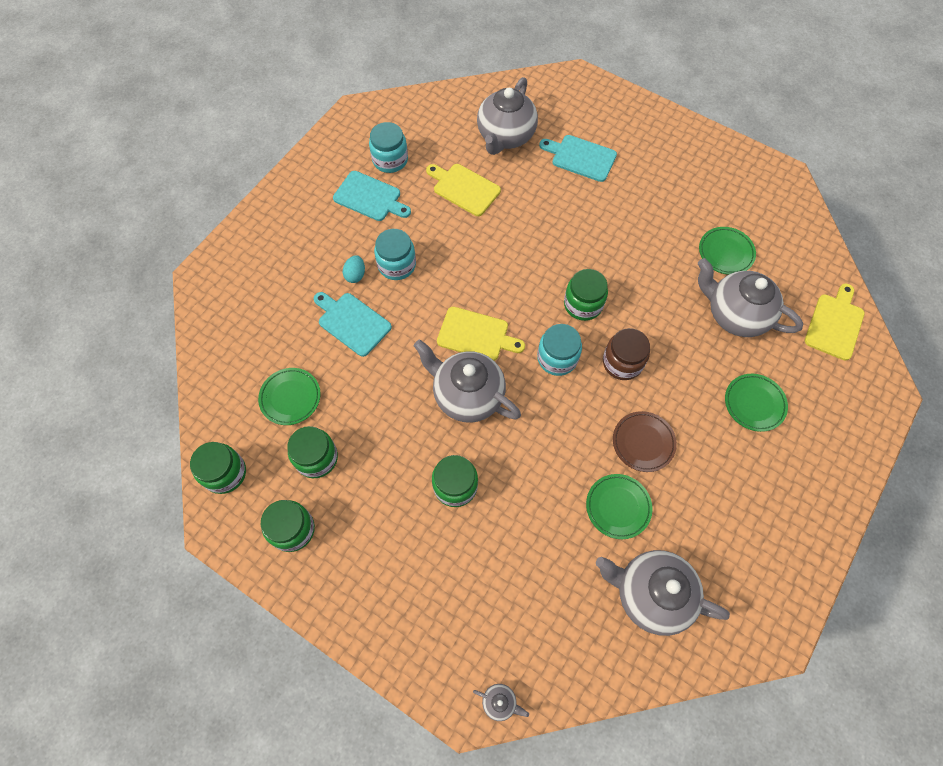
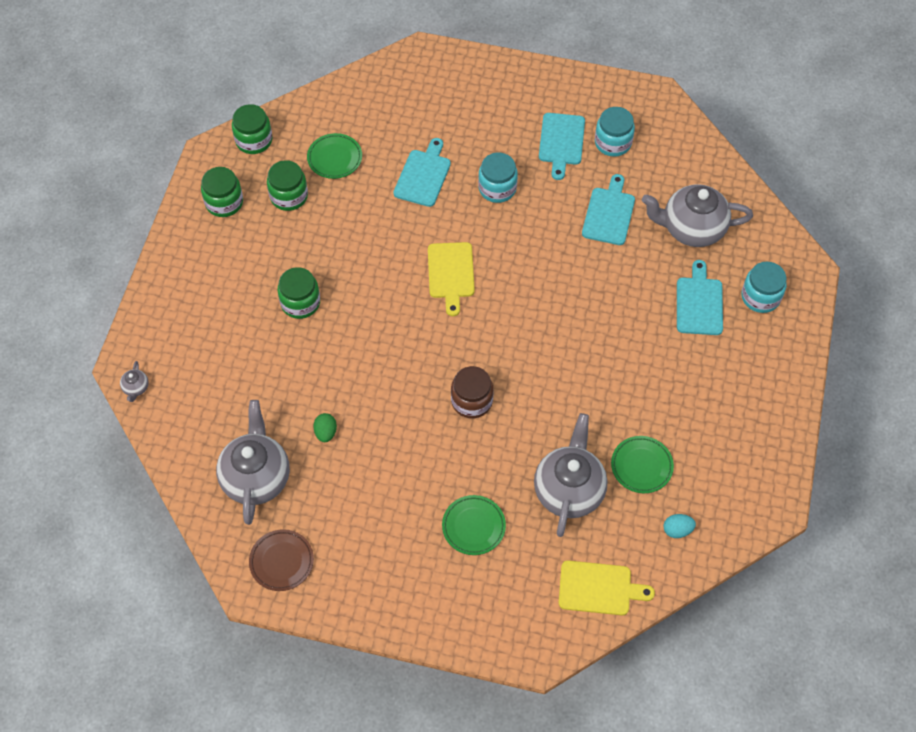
camera: 70 degrees right, 5 degrees down
turquoise egg [343,255,365,283] -> turquoise egg moved to [664,514,696,538]
grey teapot [414,339,521,423] -> none
yellow cutting board [426,164,501,216] -> turquoise cutting board [582,174,635,245]
turquoise jar [537,324,582,376] -> turquoise jar moved to [742,262,787,313]
green jar [564,269,608,321] -> none
green plate [586,474,652,539] -> green egg [313,413,337,442]
brown plate [613,411,677,472] -> brown plate moved to [249,529,314,591]

